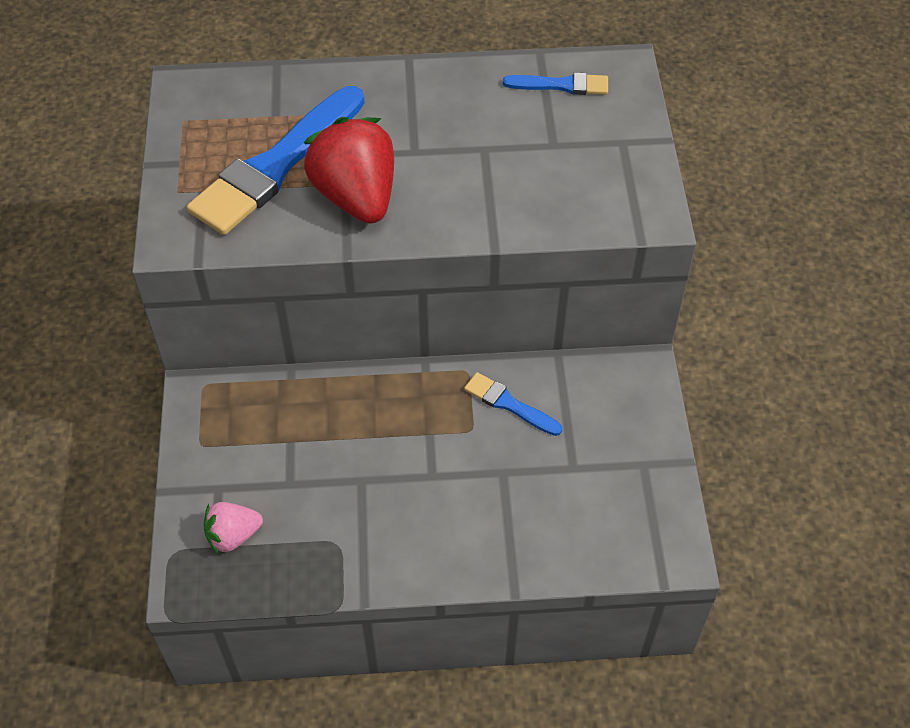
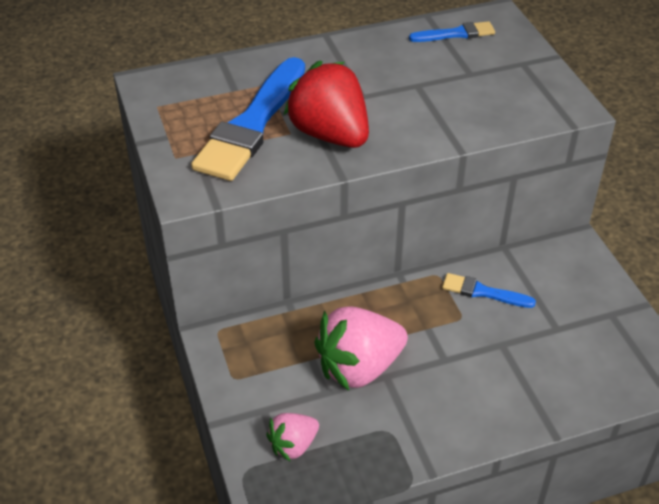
camera: 15 degrees left, 10 degrees down
none -> pink strawberry [314,306,408,391]

